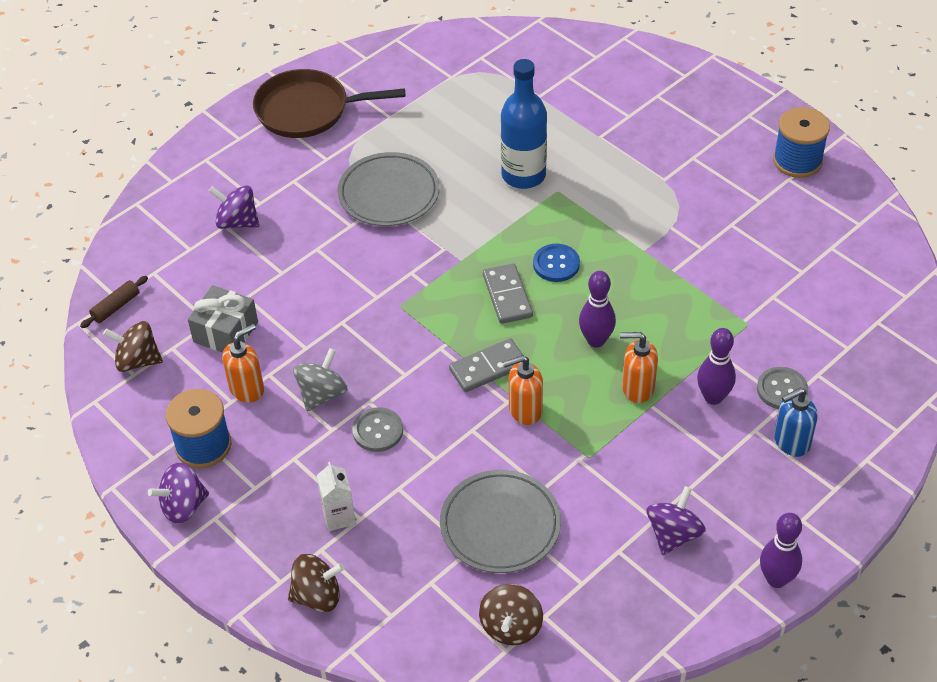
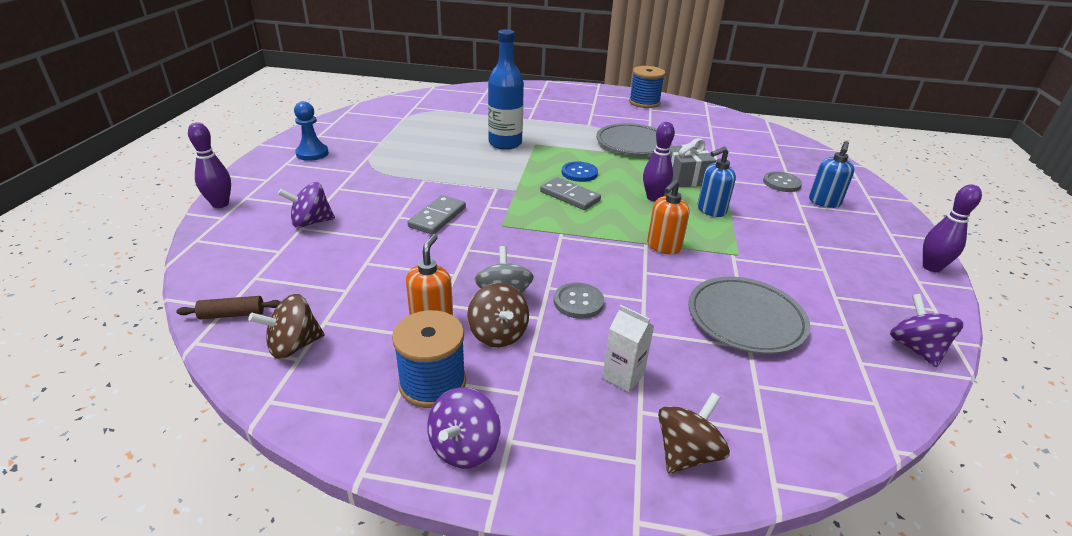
camera: 40 degrees left, 15 degrees down
brown rolling pin [80,276,148,328] -> brown rolling pin turned 75 degrees clockwise [176,296,281,319]
grey gift [188,285,258,353] -> grey gift moved to [669,138,716,187]
brown pan [253,69,405,138] -> blue pawn [294,101,329,161]
grey plate [337,152,440,226] -> grey plate moved to [596,123,671,155]
grey domino [449,338,524,392] -> grey domino moved to [408,195,466,235]
brown spinning top [479,584,543,645] -> brown spinning top moved to [467,283,529,348]
orange soap dispenser [620,332,658,403] -> blue soap dispenser [698,147,736,217]
purple spinning top [646,486,706,555] -> purple spinning top moved to [890,294,964,367]
purple bowling pin [697,328,736,405] -> purple bowling pin moved to [188,122,231,208]

